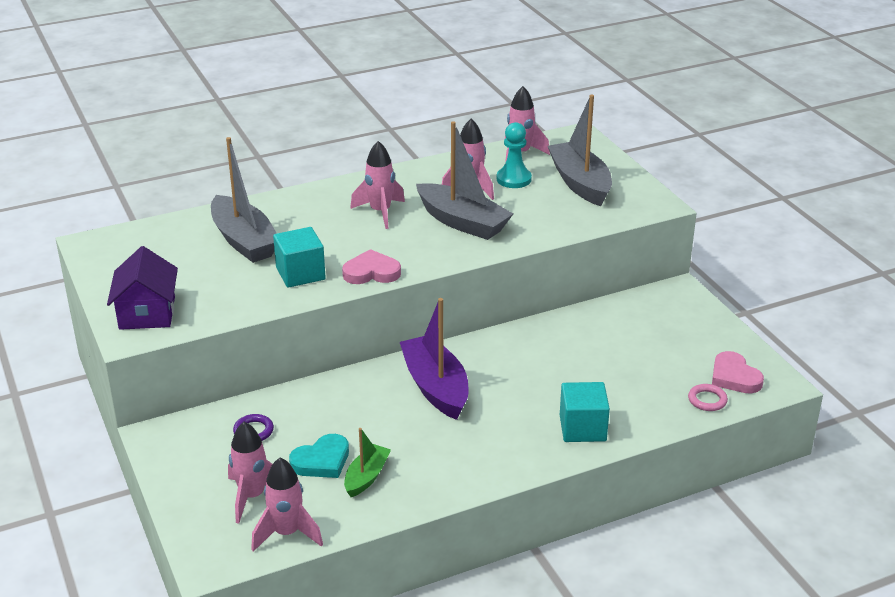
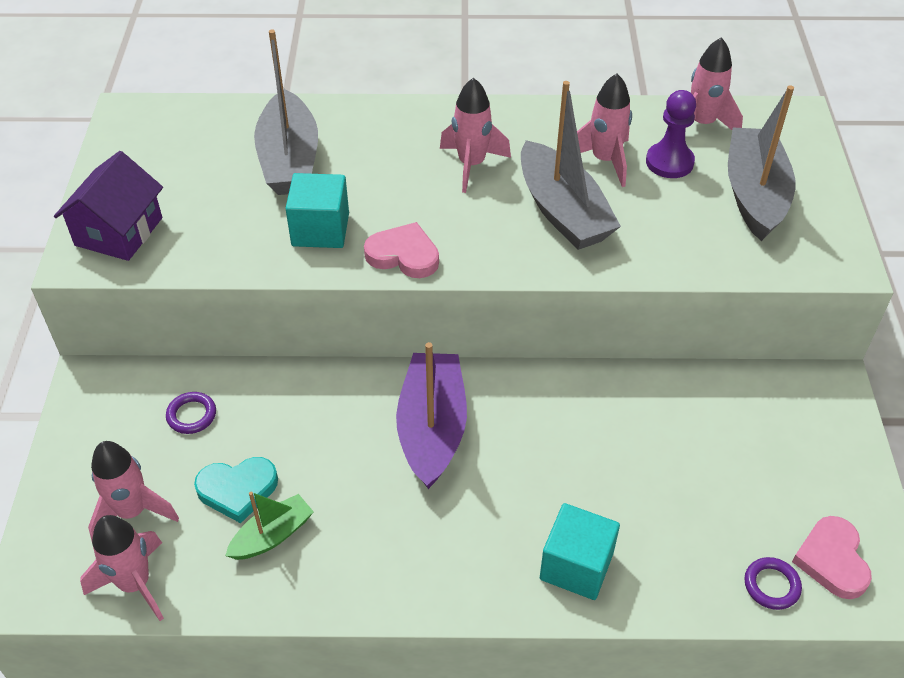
camera: 25 degrees right, 15 degrees up
turquoise pawn [497,122,532,188] -> purple pawn [646,90,696,178]
pink ring [688,384,728,411] -> purple ring [744,557,802,610]

